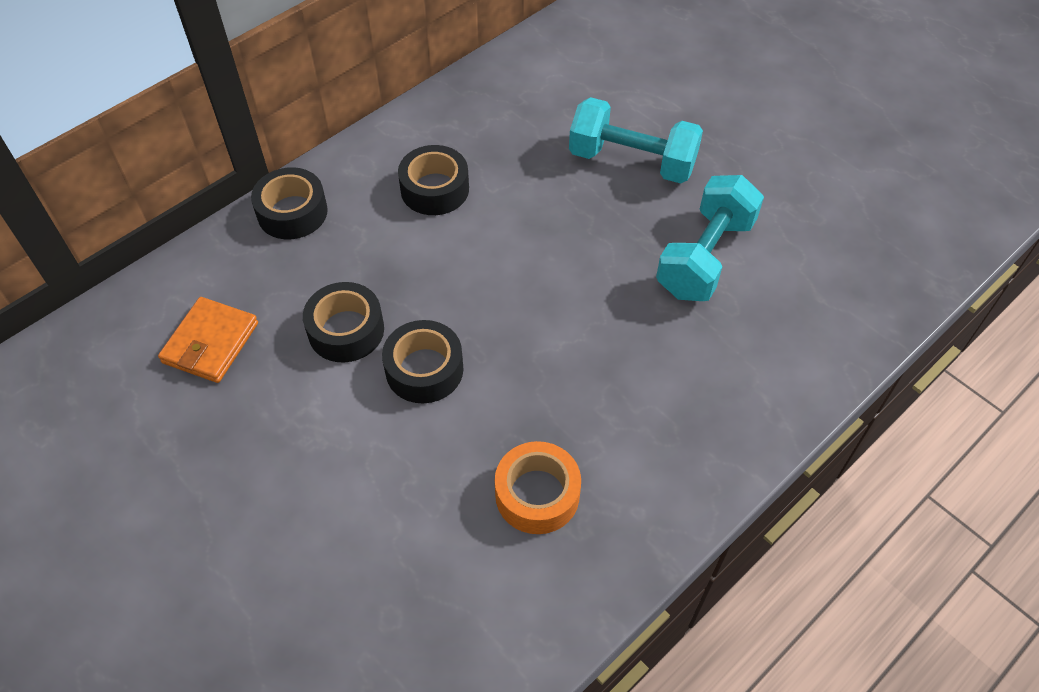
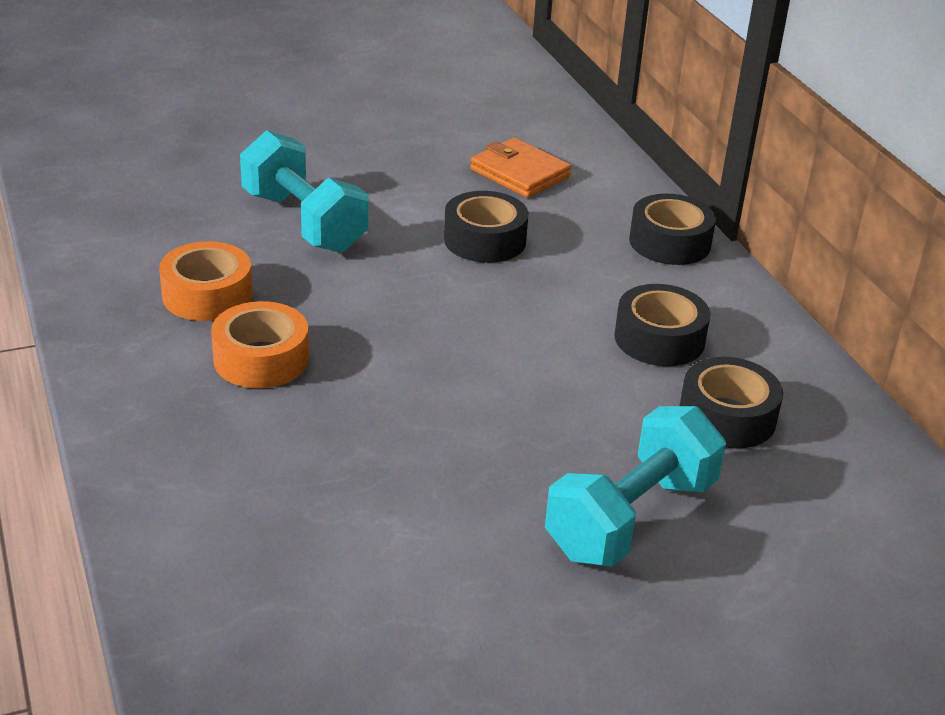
camera: 110 degrees right, 20 degrees down
black tape [382,320,464,403] -> black tape moved to [679,357,783,448]
turquoise dumbbell [656,175,764,301] -> turquoise dumbbell moved to [240,130,369,253]
none -> orange tape [211,301,309,388]

